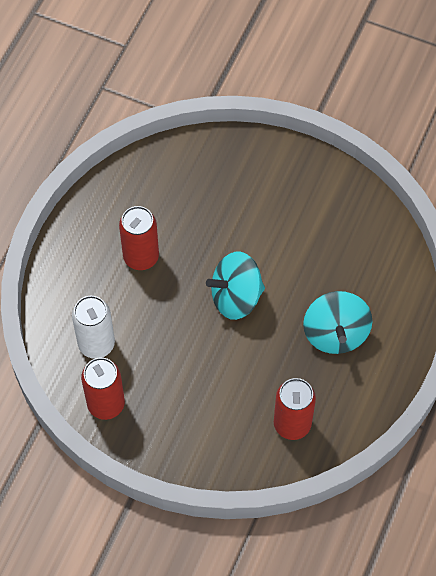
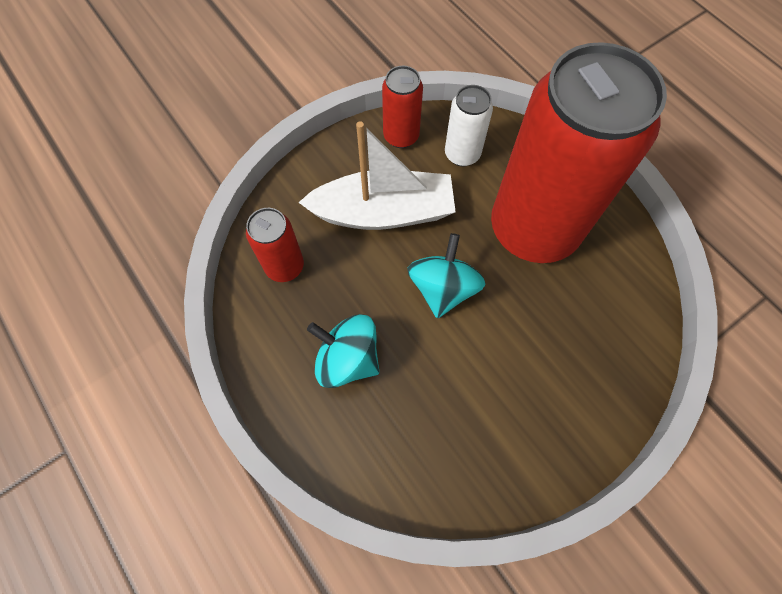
camera: 120 degrees right, 5 degrees up
red can [119,206,159,270] -> red can [491,42,667,263], size x2.34
none -> white boat [298,121,456,230]

